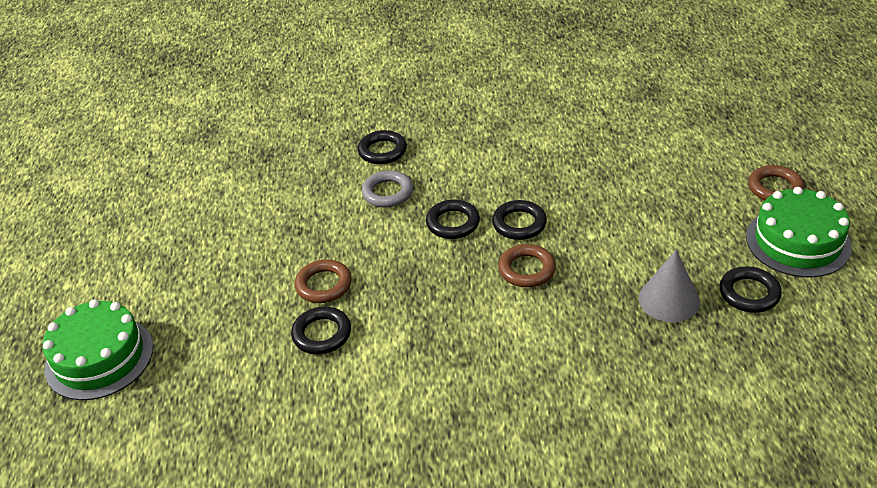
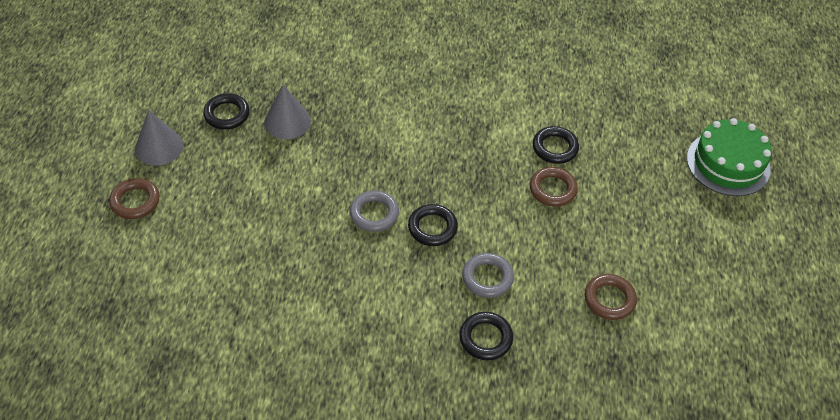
camera: 175 degrees left, 10 degrees up
black ring [492,200,547,240] -> grey ring [350,190,399,232]
brown ring [498,244,556,287] -> brown ring moved to [585,274,637,320]
green cake [746,187,852,277] -> grey cone [135,110,183,166]

